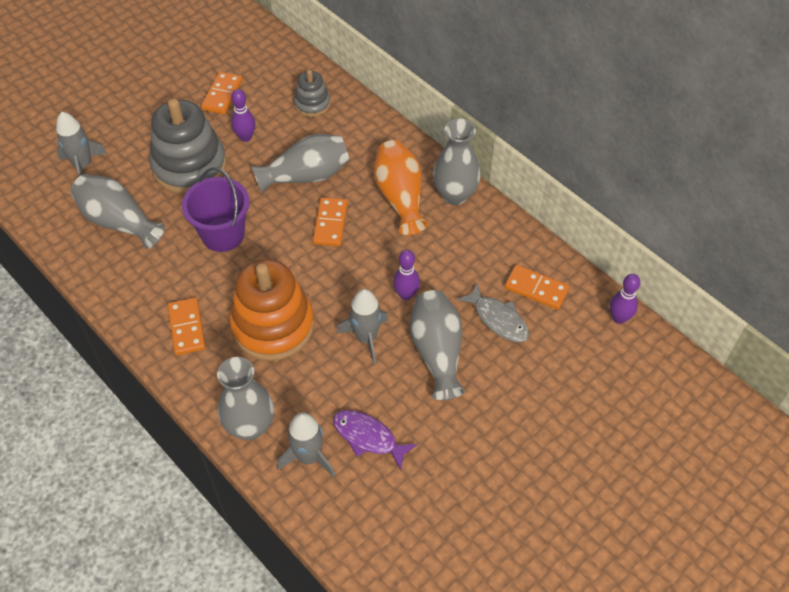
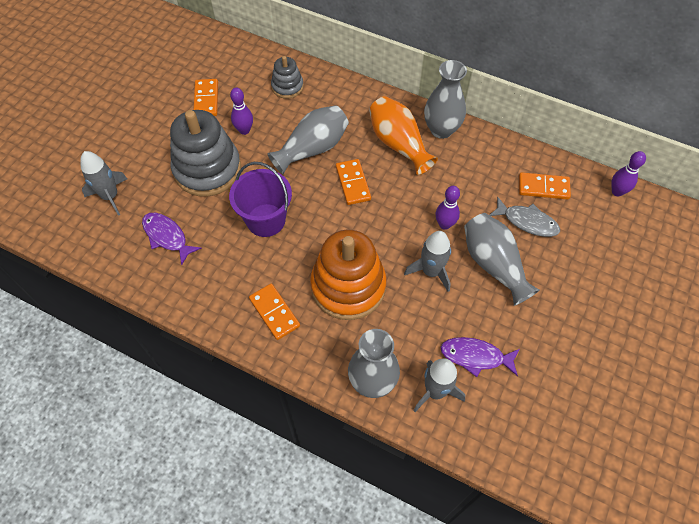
camera: 20 degrees left, 5 degrees up
grey vase [71,174,165,249] -> purple fish [142,213,202,265]

